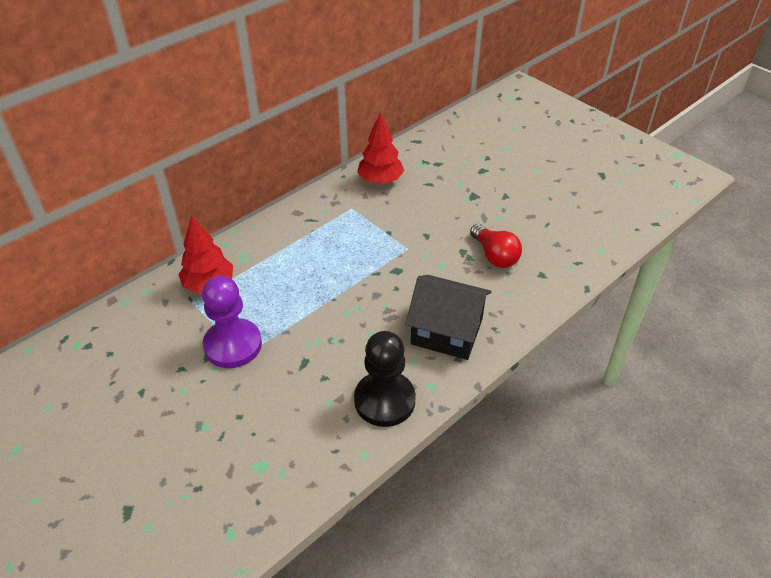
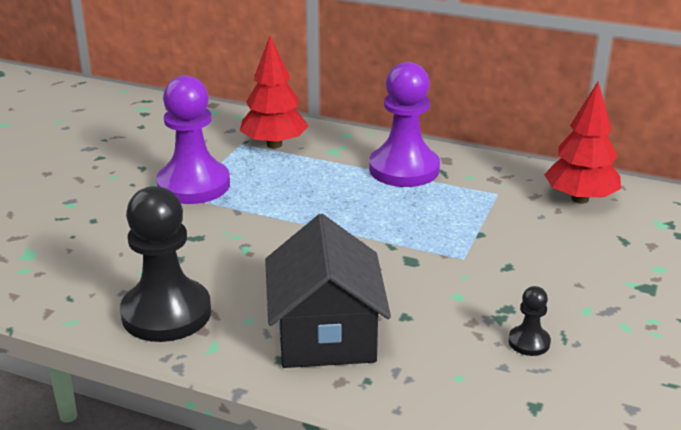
camera: 65 degrees right, 15 degrees down
red light bulb [470,224,522,268] -> black pawn [508,286,551,356]
none -> purple pawn [369,62,440,187]

